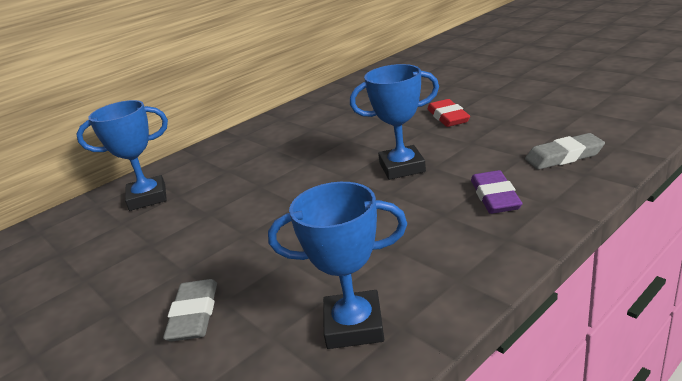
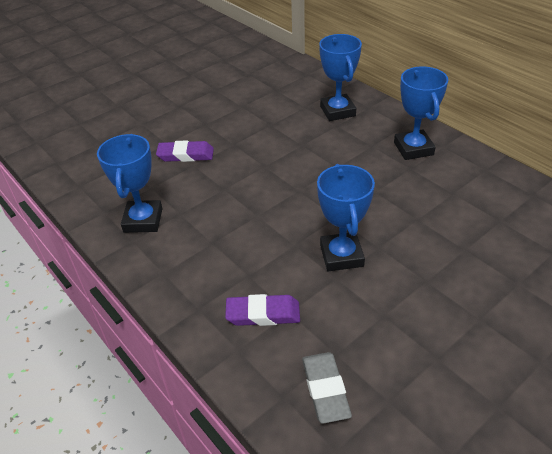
camera: 90 degrees right, 15 degrees up
grey eraser [163,279,217,342] -> purple eraser [156,140,214,162]
red eraser [427,99,470,127] -> none
none -> blue trophy [394,66,448,160]

